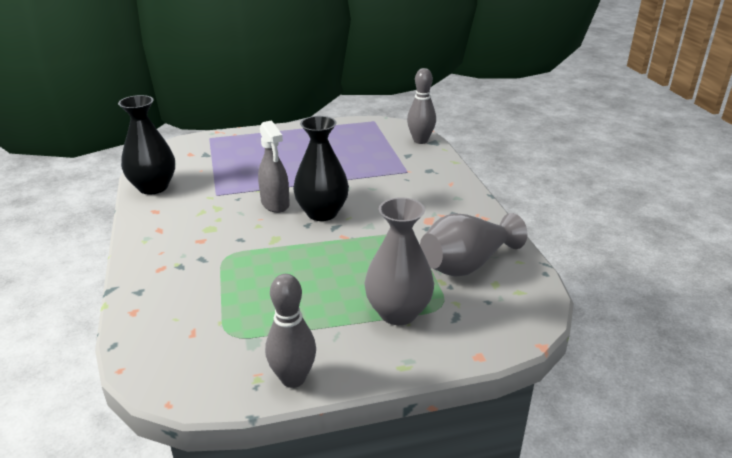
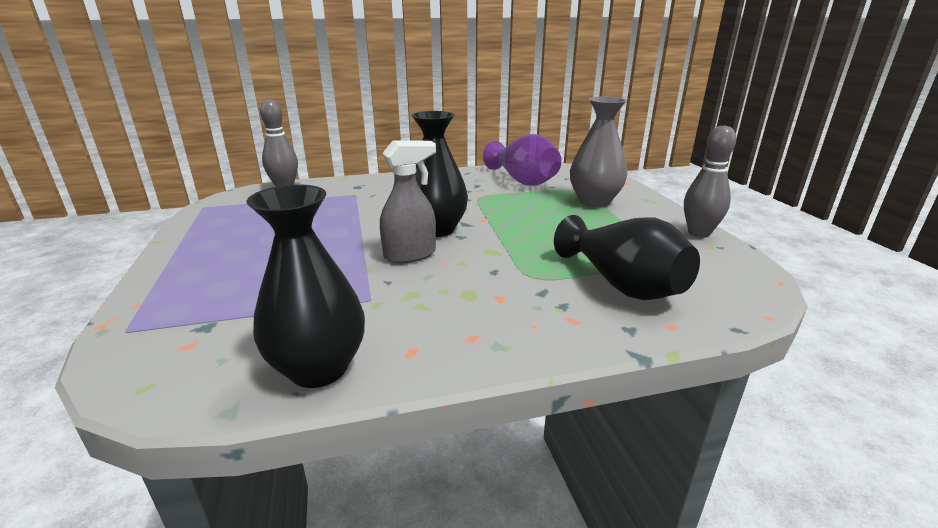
camera: 90 degrees left, 5 degrees down
grey vase [420,213,527,277] -> purple vase [483,134,561,186]
none -> black vase [554,215,700,300]

